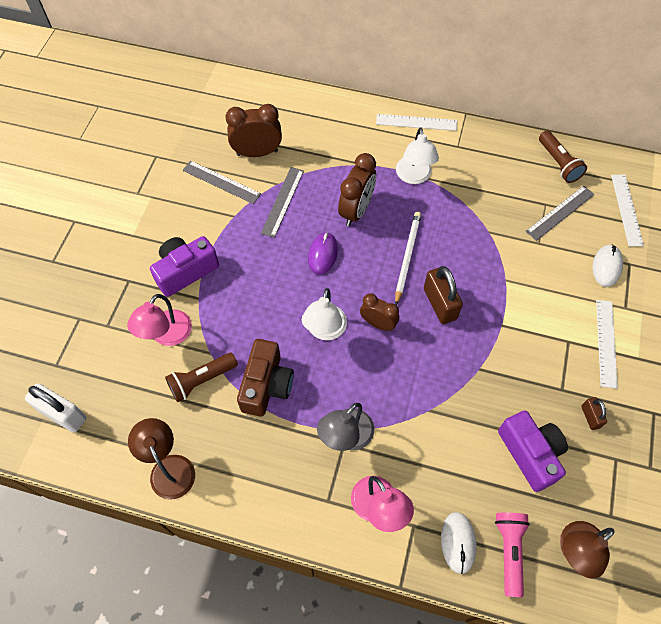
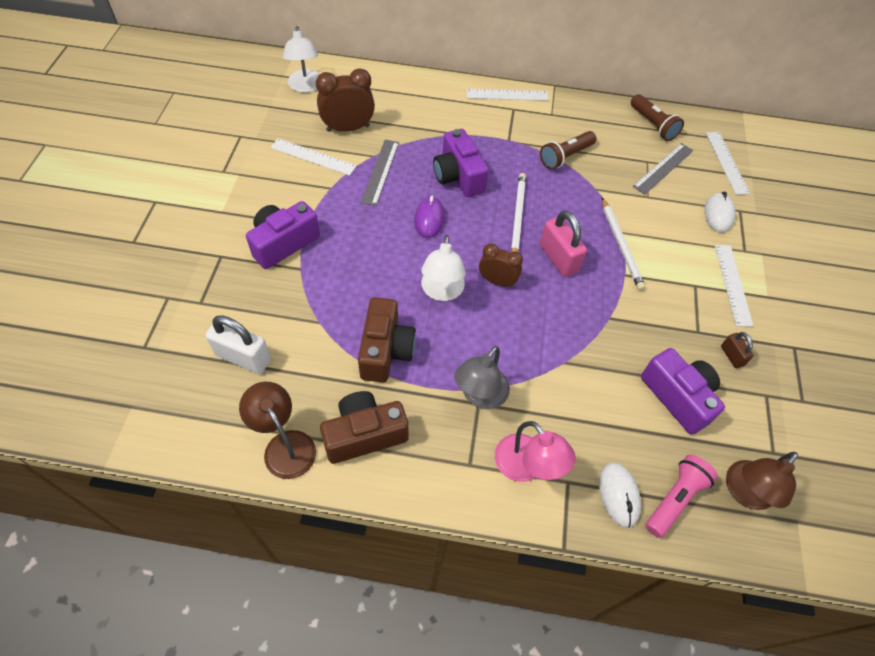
camera: 10 degrees left, 5 degrees down
white padlock [25,383,86,433] -> white padlock moved to [206,315,271,374]
pink lamp [127,294,192,346] -> none
brown flashlight [165,353,238,402] -> brown flashlight moved to [540,131,596,170]
grey ruler [183,161,261,204] -> white ruler [270,138,357,176]
brown clock [338,153,376,226] -> purple camera [433,129,489,197]
white lamp [396,127,439,184] -> white lamp moved to [283,26,320,93]
brown padlock [424,266,463,324] -> pink padlock [540,210,587,277]
pink flashlight [495,513,530,598] -> pink flashlight turned 45 degrees clockwise [646,455,718,538]
none -> brown camera [320,391,409,464]
none -> white pencil [602,198,646,291]

